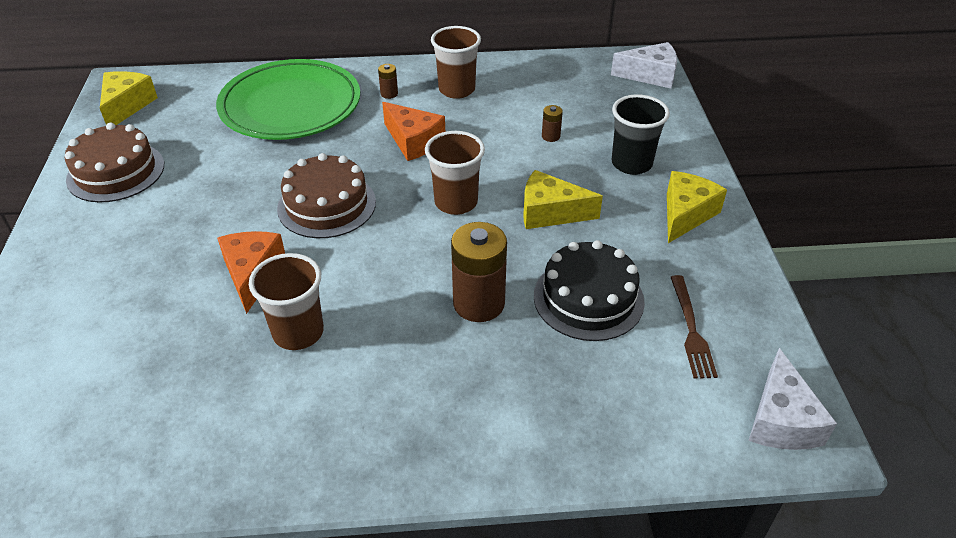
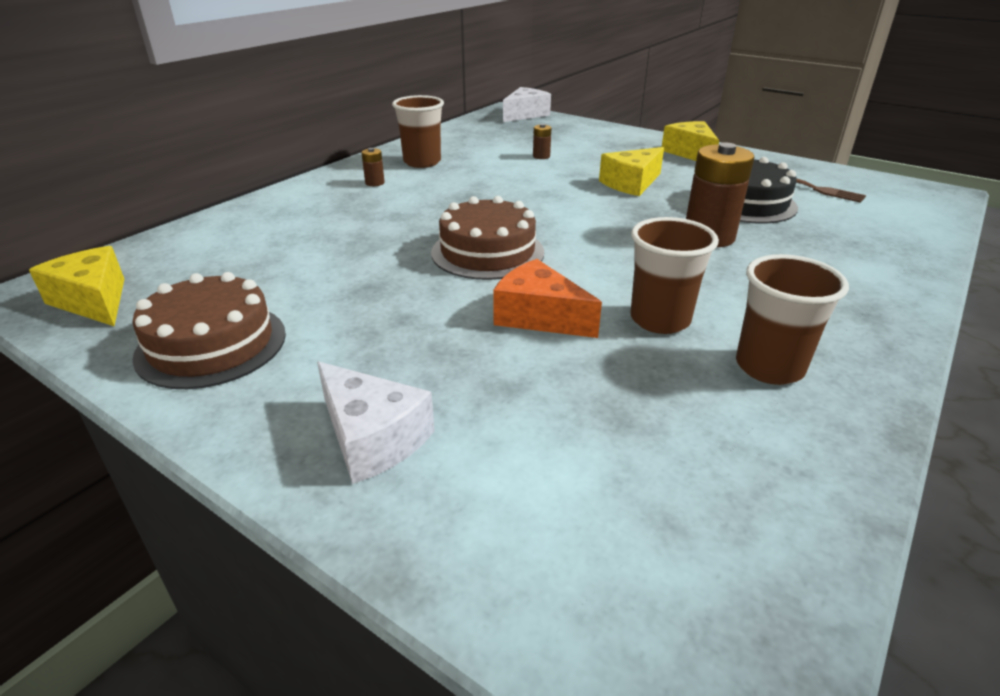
camera: 50 degrees left, 10 degrees down
green plate [216,59,360,140] -> none
orange cheese [382,102,445,161] -> none
brown cup [425,131,485,215] -> brown cup moved to [736,254,849,385]
black cup [612,94,670,175] -> none
white cheese [749,348,837,450] -> white cheese moved to [317,361,435,484]

